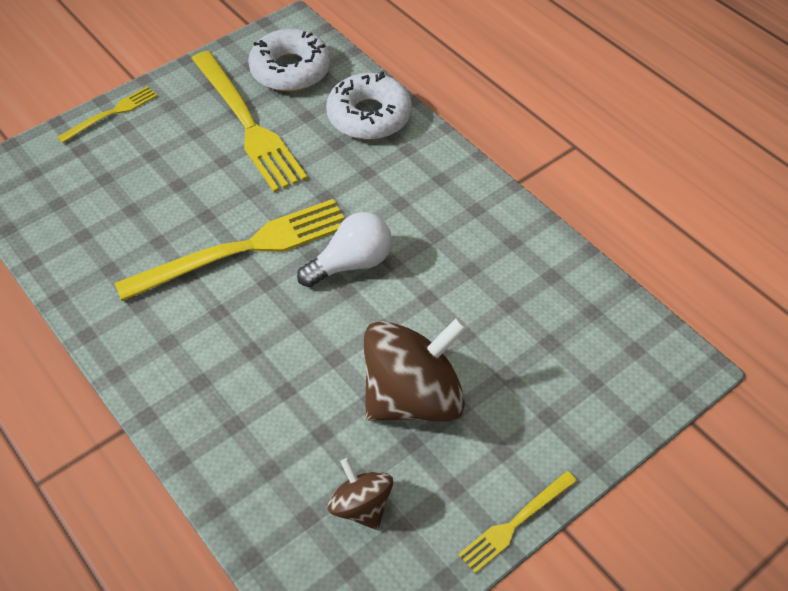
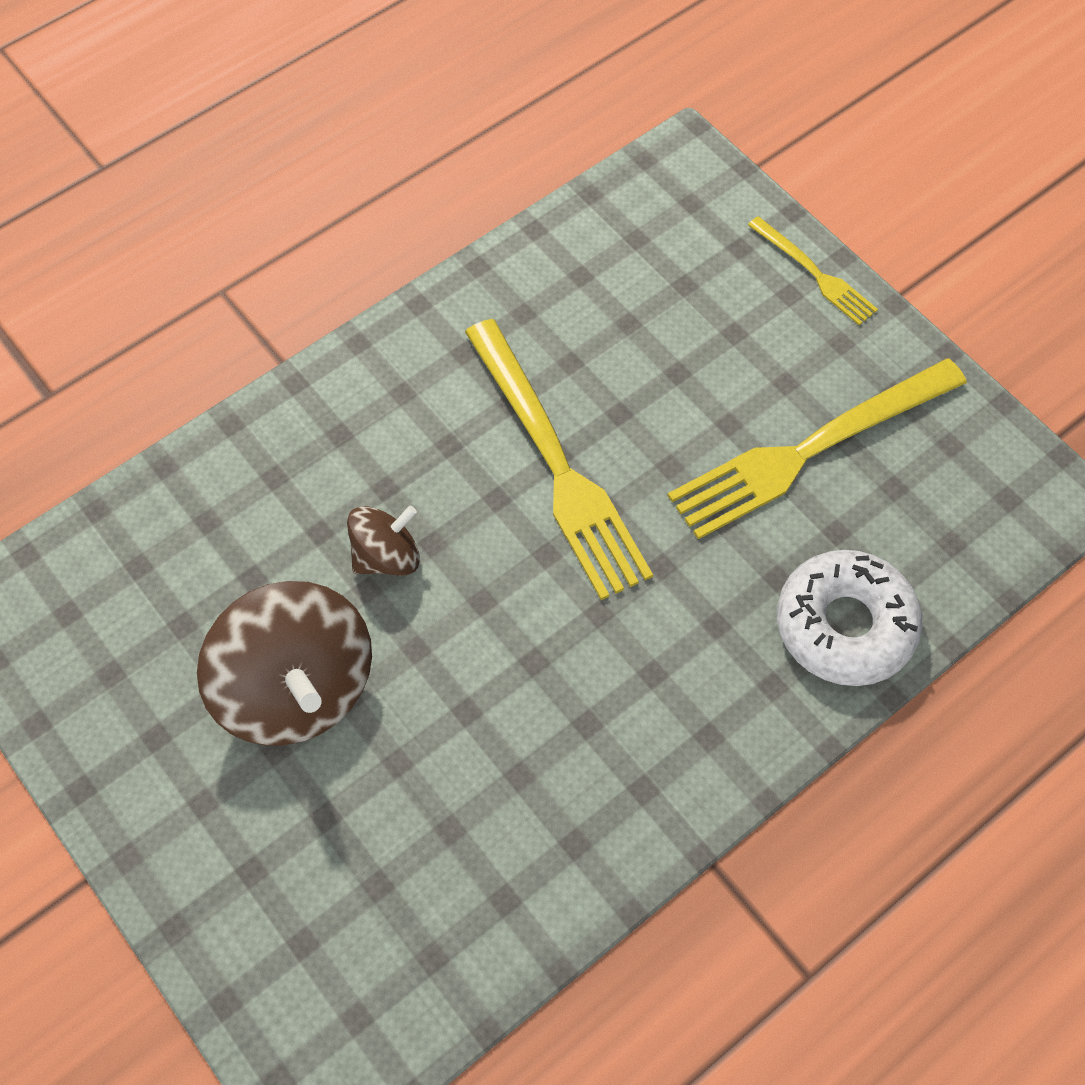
camera: 90 degrees right, 10 degrees up
white donut [248,29,331,92] -> none
white light bulb [297,212,392,287] -> none
brown spinning top [328,458,393,530] -> brown spinning top moved to [347,506,420,576]
yellow fork [458,471,577,573] -> none

